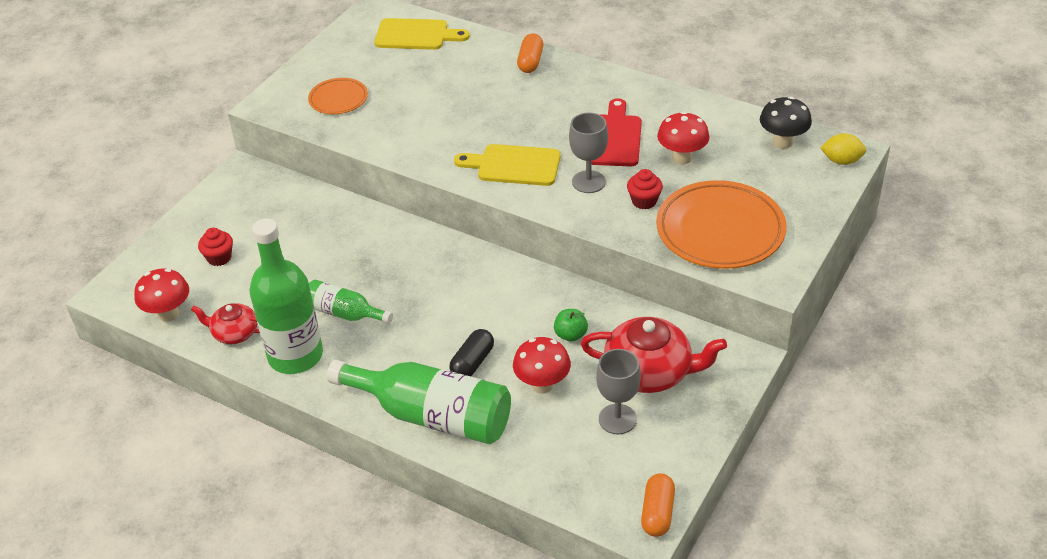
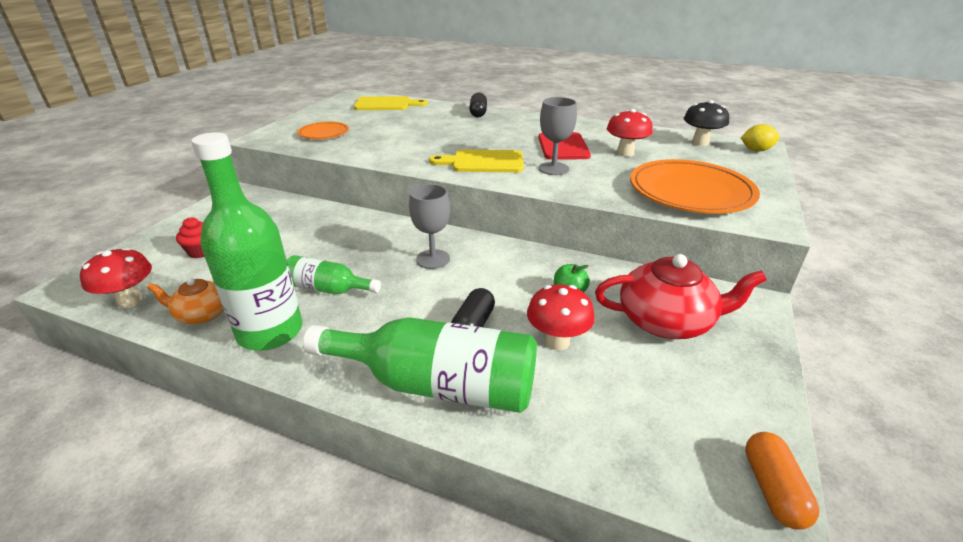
camera: 10 degrees left, 10 degrees down
red teapot [191,303,260,344] -> orange teapot [147,278,224,324]
orange capsule [517,33,543,73] -> black capsule [469,92,487,117]
grey goblet [596,349,641,434] -> grey goblet moved to [409,184,450,269]
red cupcake [627,169,663,210] -> none

